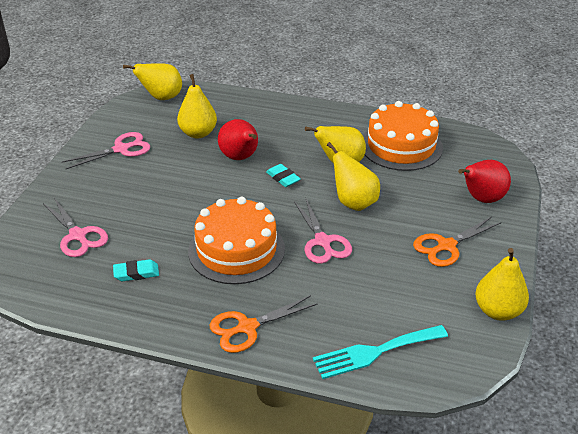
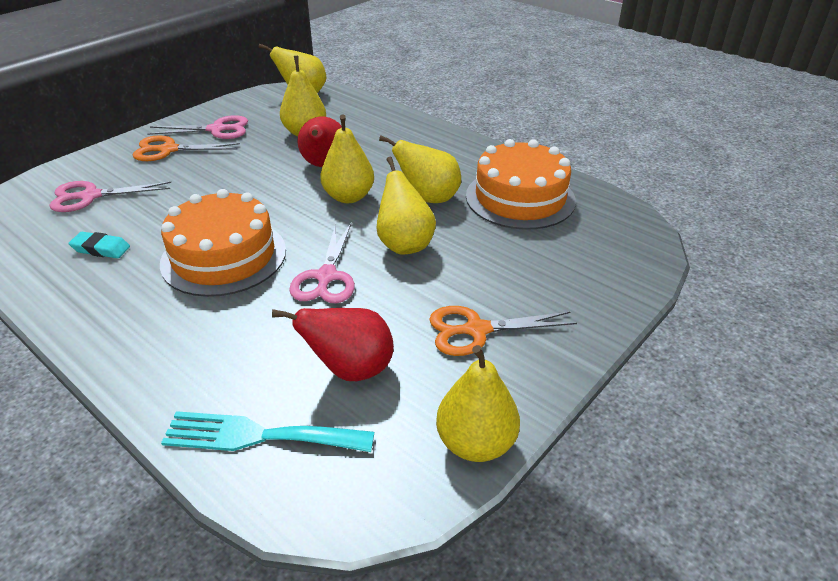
camera: 25 degrees right, 0 degrees up
pink scissors [43,198,108,257] -> pink scissors turned 90 degrees clockwise [50,181,171,212]
orange scissors [210,295,318,353] -> orange scissors moved to [133,135,240,161]
turquoise eraser [266,164,301,187] -> yellow pear [320,114,374,203]
red pear [458,160,511,203] -> red pear moved to [272,308,394,381]

